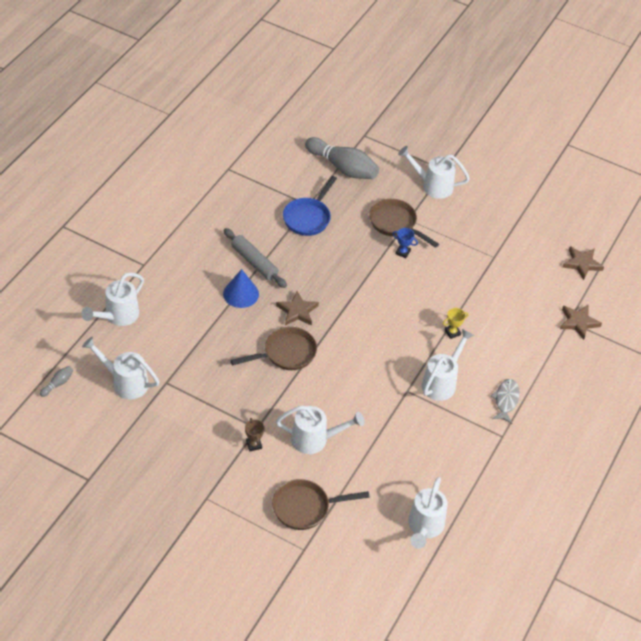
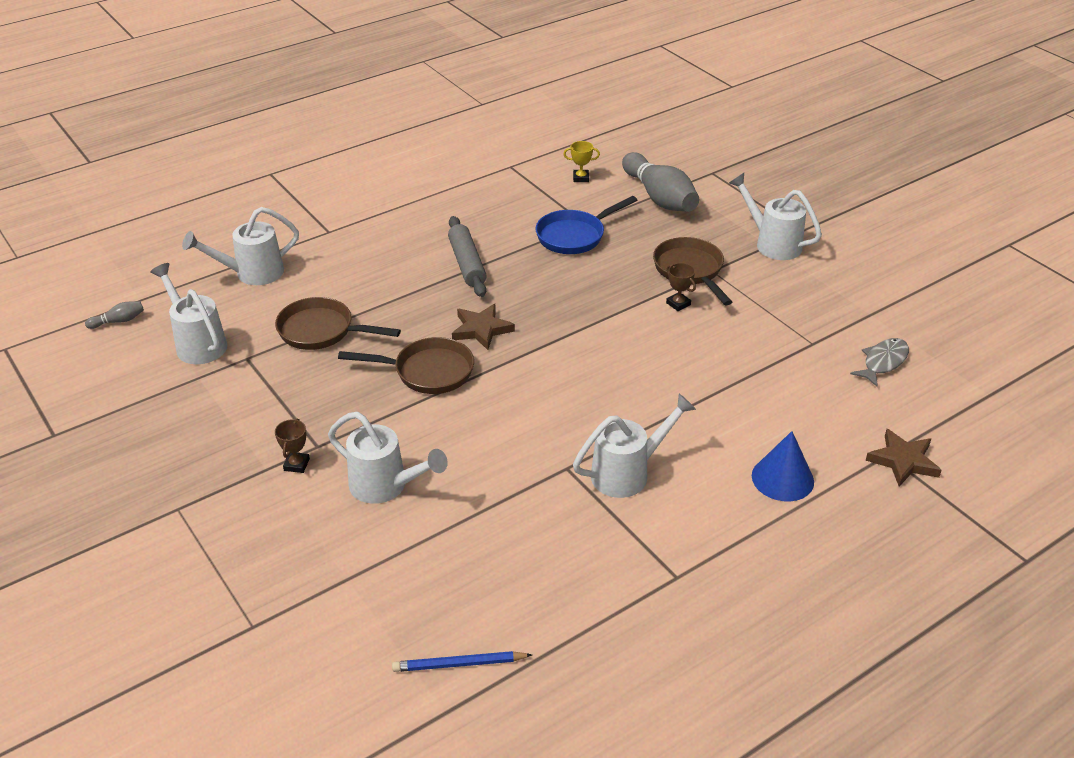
camera: 30 degrees right, 10 degrees down
blue cone [223,269,259,308] -> blue cone moved to [752,431,814,501]
brown pan [272,479,370,530] -> brown pan moved to [275,297,401,350]
blue trophy [393,228,418,258] -> brown trophy [666,263,696,311]
white watering can [408,477,448,549] -> blue pencil [392,651,532,672]
yellow trophy [443,308,468,339] -> yellow trophy moved to [563,141,600,182]
grey fish [491,379,520,424] -> grey fish moved to [850,338,909,387]
brown star [563,246,604,280] -> none

